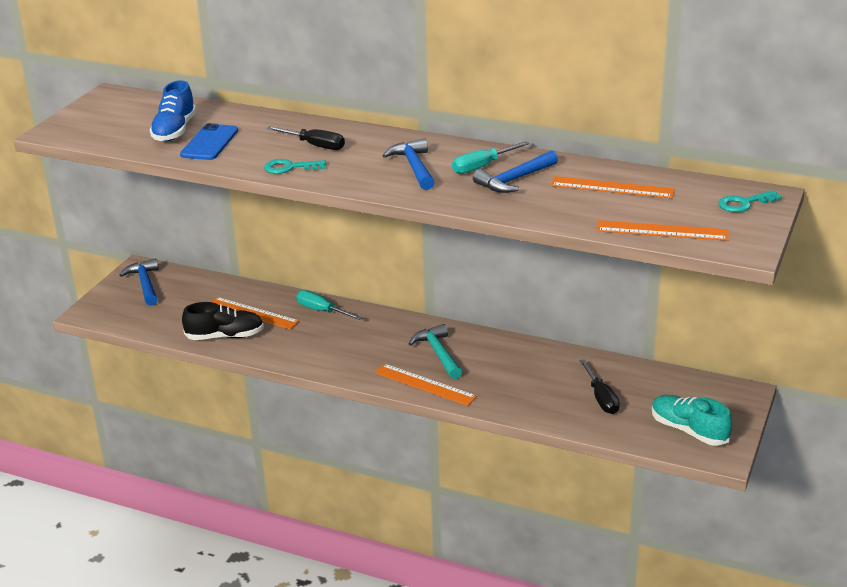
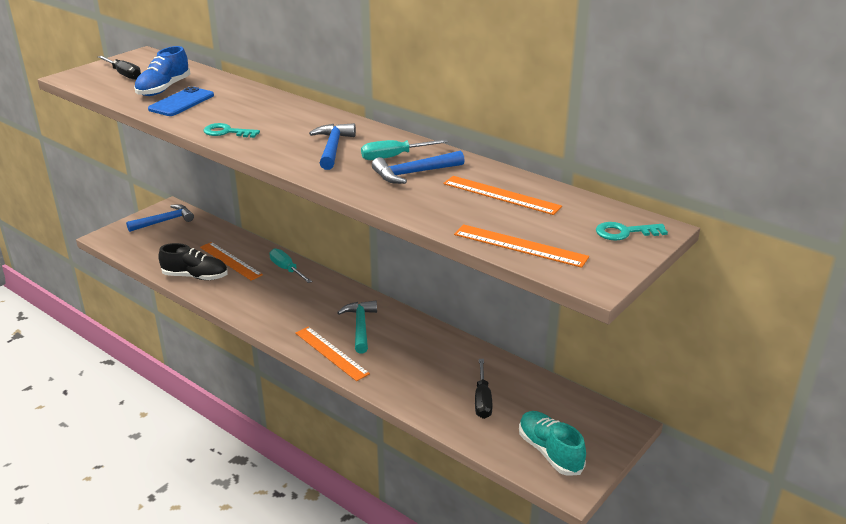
camera: 15 degrees right, 0 degrees up
blue hammer [120,258,159,306] -> blue hammer turned 60 degrees clockwise [126,204,194,232]
black screwdriver [267,126,345,150] -> black screwdriver moved to [98,56,141,80]

